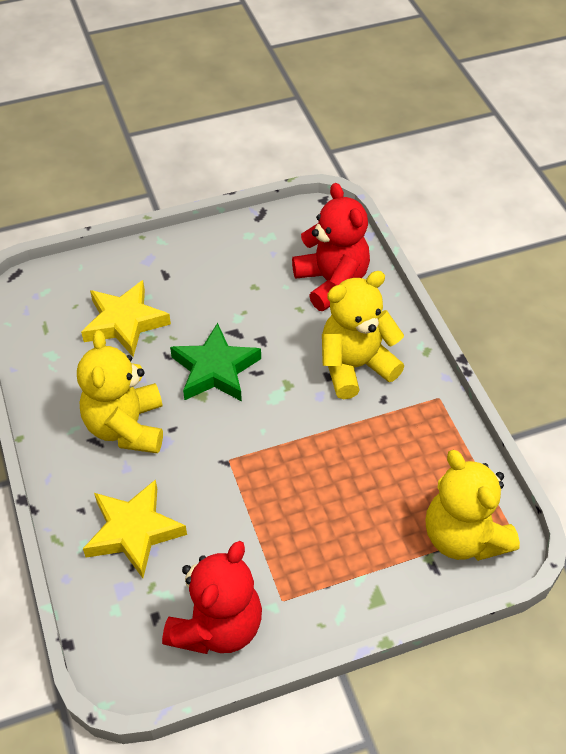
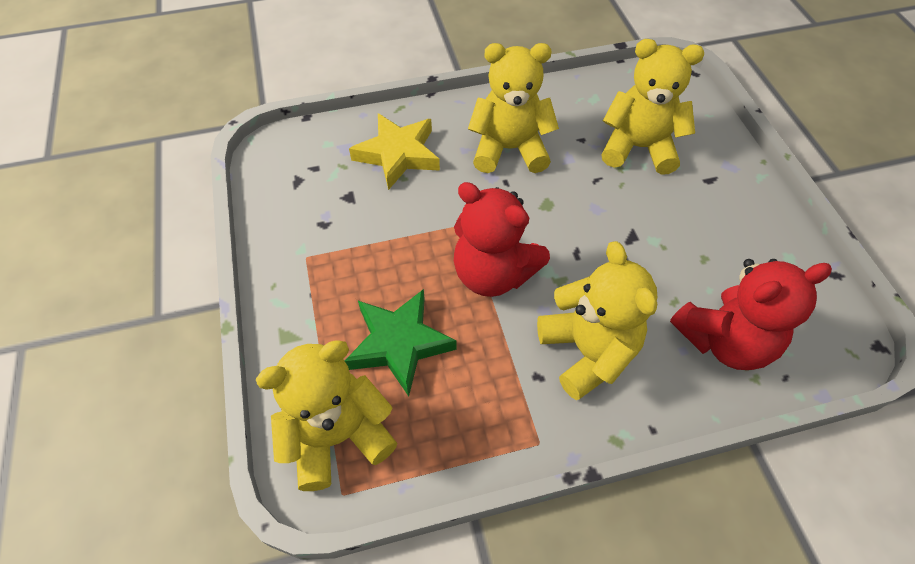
camera: 95 degrees right, 5 degrees up
yellow star [81,280,171,357] -> yellow teddy bear [601,39,704,175]
red teddy bear [162,541,262,654] -> red teddy bear moved to [454,182,550,297]
green star [170,323,261,401] -> green star moved to [345,289,456,397]

